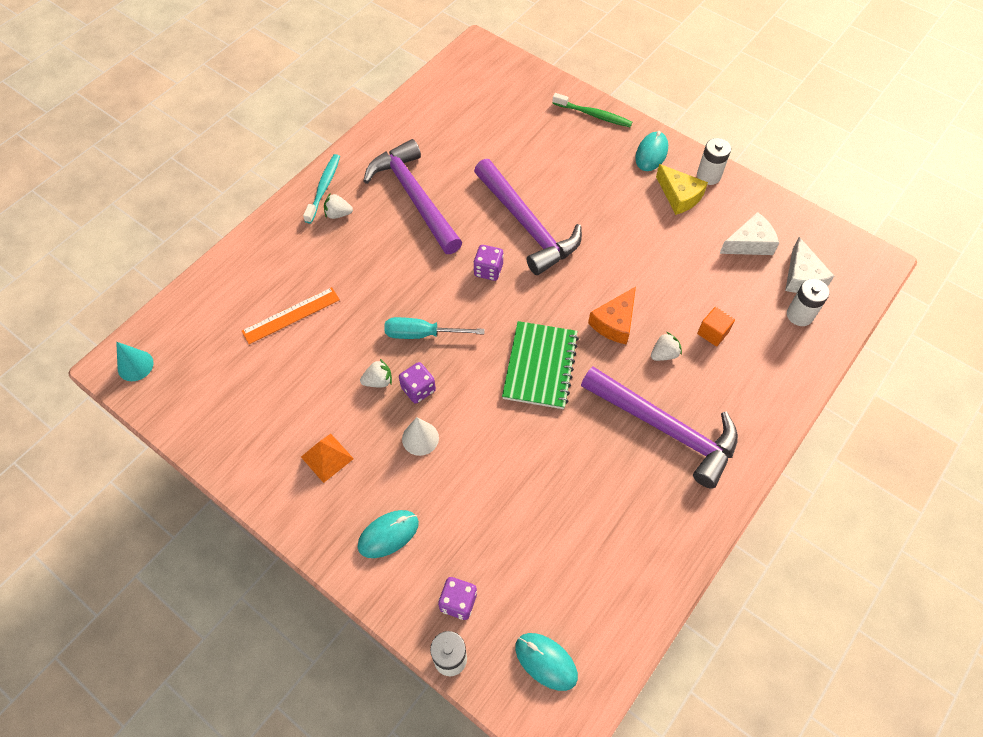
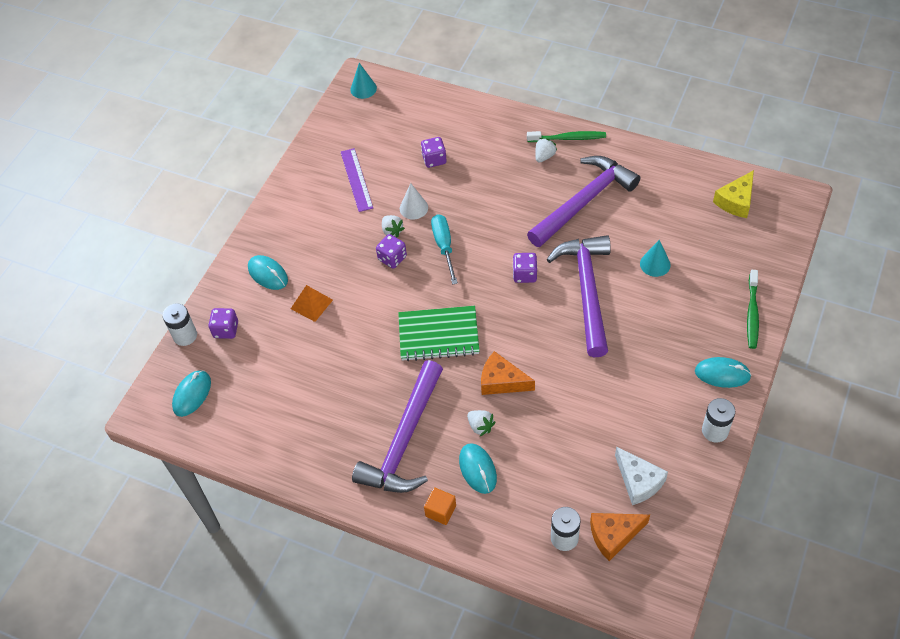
camera: 80 degrees right, 5 degrees down
orange ruler [242,287,340,344] -> purple dice [421,137,447,168]
orange pyramid [301,434,354,483] -> orange pyramid moved to [291,285,333,322]
turquoise toothbrush [303,154,340,224] -> green toothbrush [527,131,606,142]
white strawberry [324,193,353,219] -> white strawberry turned 45 degrees clockwise [535,138,557,163]
white cone [402,417,439,456] -> white cone moved to [400,183,428,220]
purple hammer [474,159,582,275] -> purple hammer turned 135 degrees clockwise [546,235,611,357]
yellow cheese [656,164,708,215] -> yellow cheese moved to [713,170,754,218]
orange cube [697,307,735,346] -> orange cube moved to [424,487,456,525]
white cheese [785,237,834,293] -> orange cheese [590,513,650,561]
none -> purple ruler [341,148,373,212]
none -> turquoise mouse [459,443,497,494]
none -> turquoise cone [640,240,670,277]

